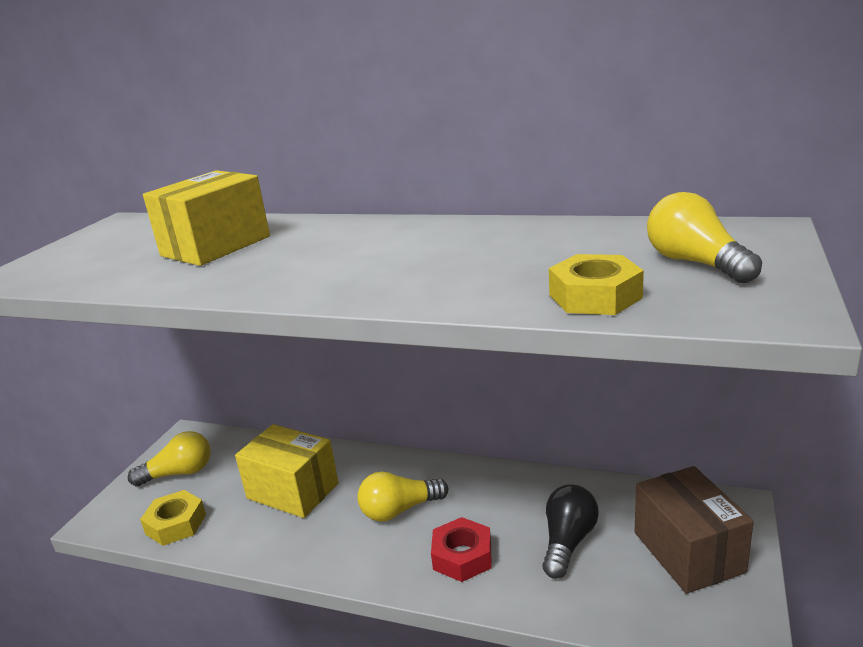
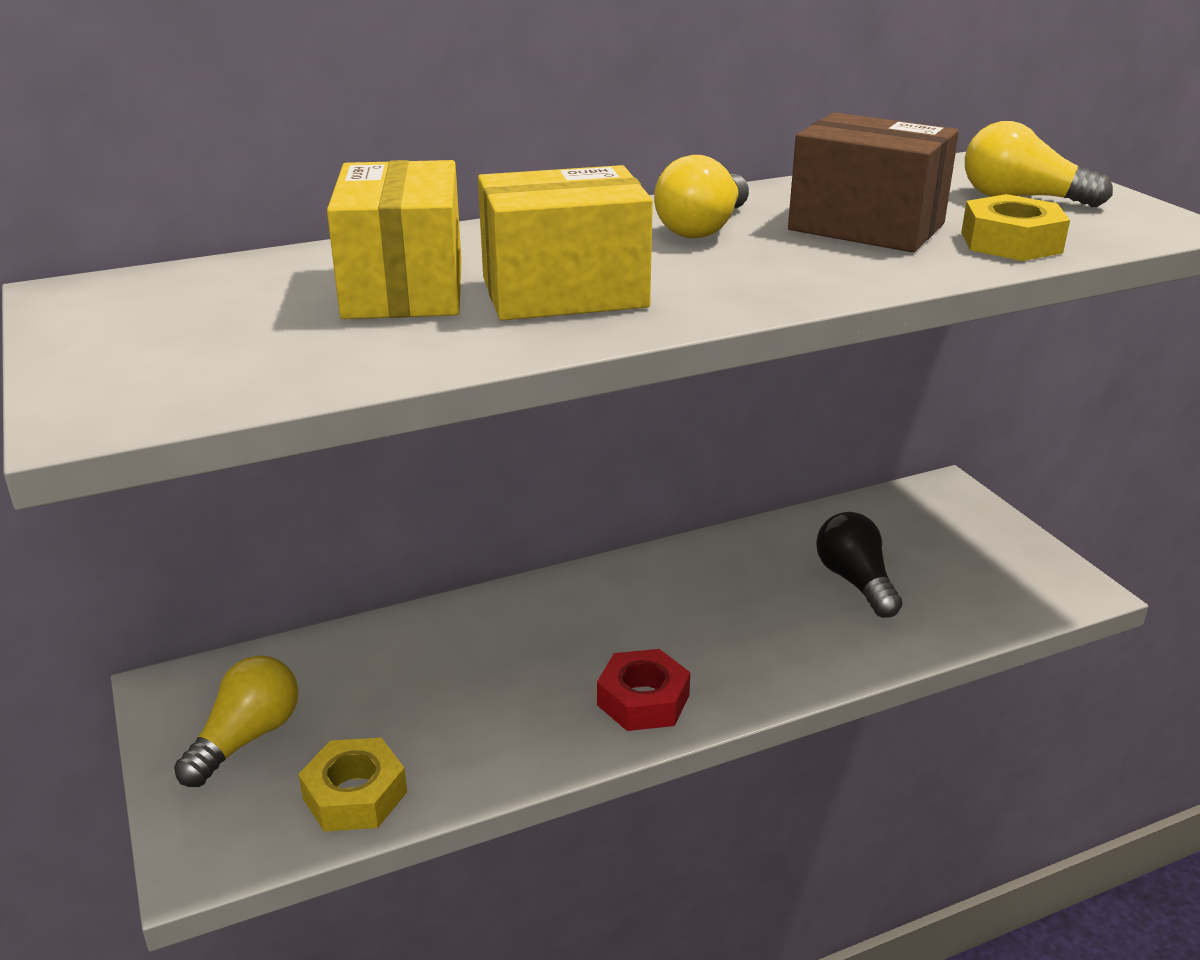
camera: 45 degrees left, 5 degrees up
yellow box [235,424,339,518] -> yellow box moved to [478,165,653,320]
yellow light bulb [357,472,448,522] -> yellow light bulb moved to [654,155,749,238]
red nut [431,517,492,582] -> red nut moved to [597,649,691,731]
brown box [634,466,754,594] -> brown box moved to [788,112,959,252]

